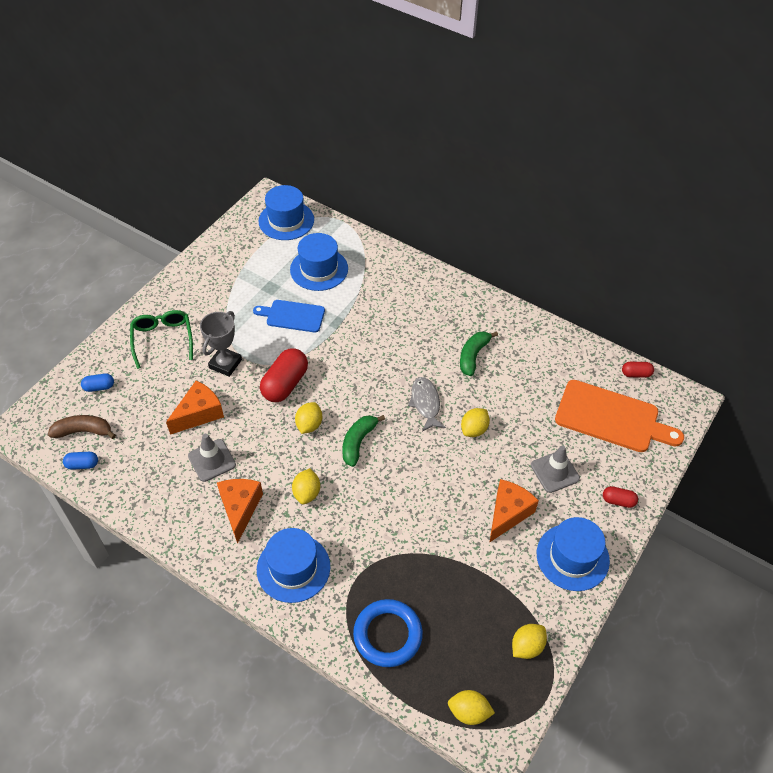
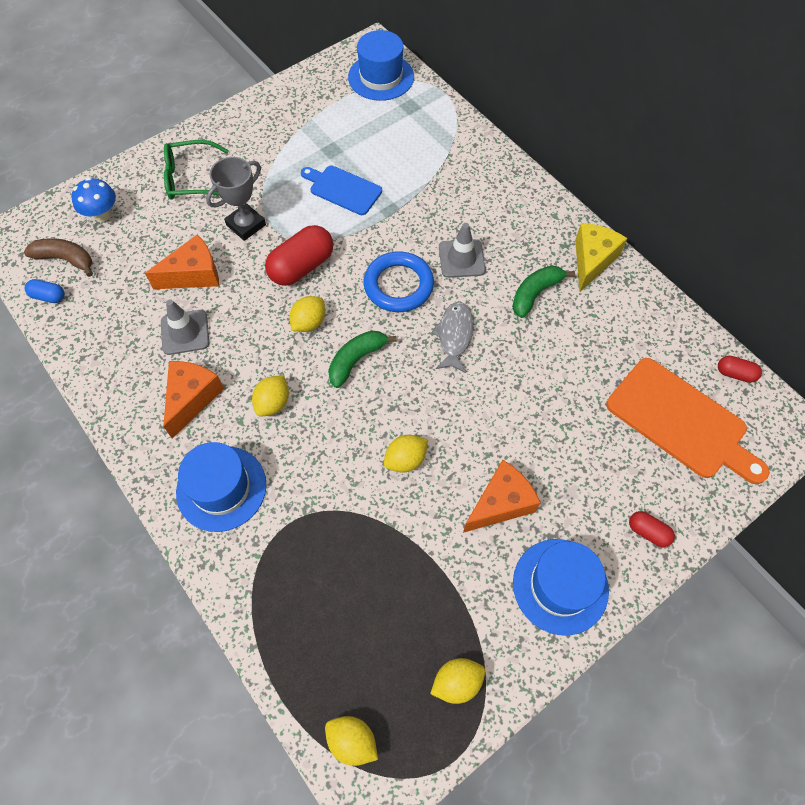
camera: 20 degrees right, 10 degrees up
blue capsule [81,374,114,392] -> blue mushroom [71,177,116,222]
green glasses [130,310,193,369] -> green glasses turned 105 degrees counterclockwise [164,140,229,200]
blue hat [290,233,348,291] -> none
blue ring [353,599,423,667] -> blue ring moved to [364,251,434,312]
yellow lemon [461,408,490,437] -> yellow lemon moved to [384,435,428,473]
grey traffic cone [531,445,580,493] -> grey traffic cone moved to [439,223,485,278]
none -> yellow cheese [575,223,627,292]

